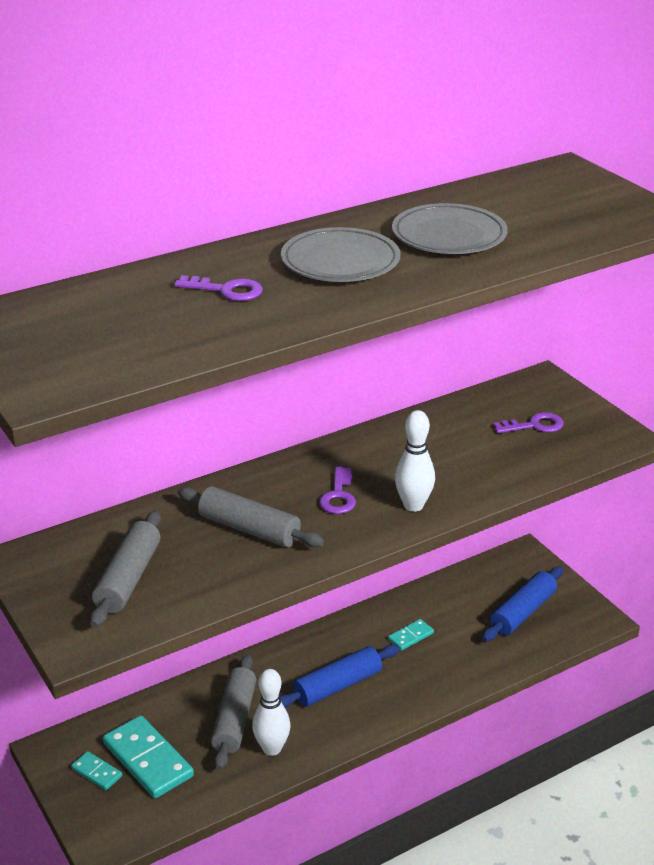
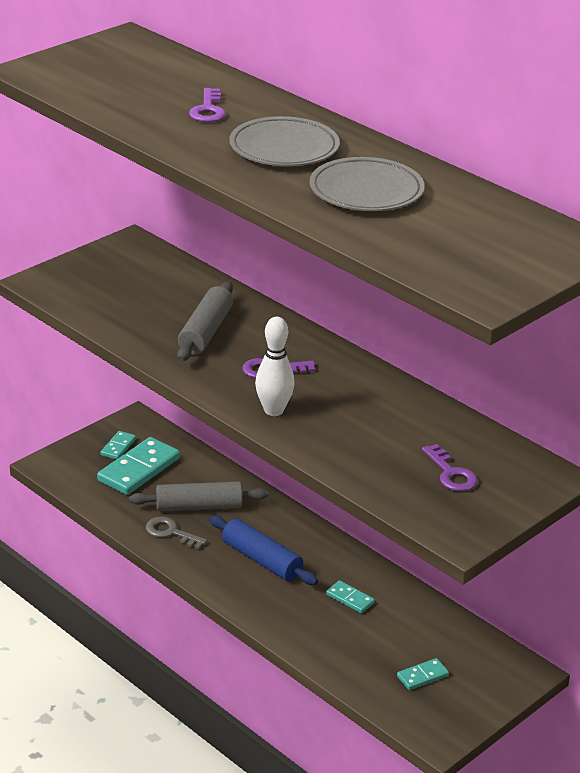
camera: 75 degrees right, 0 degrees up
grey rolling pin [90,510,161,628] -> none
white bowling pin [252,669,291,756] -> grey key [146,516,207,549]
blue rolling pin [482,566,563,641] -> turquoise domino [397,658,449,690]

